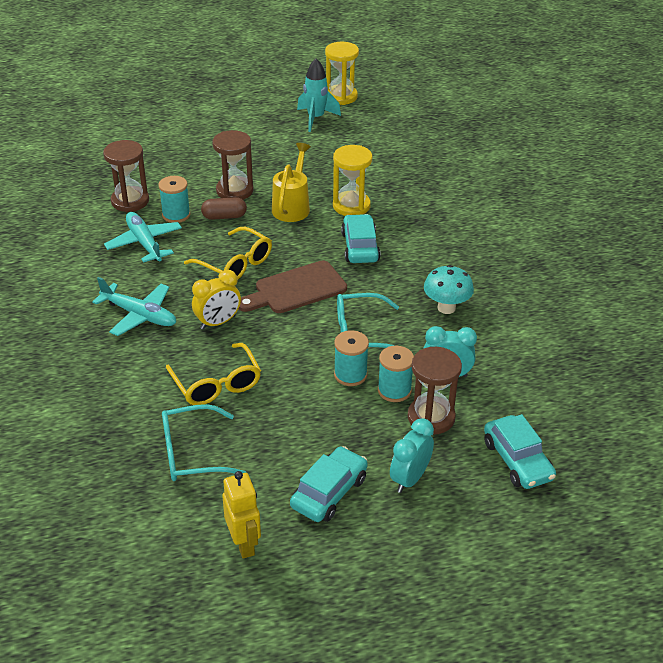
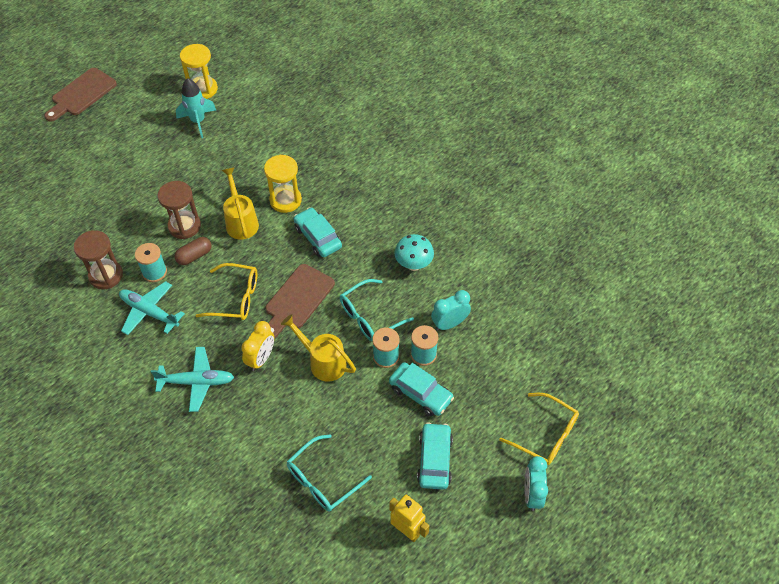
camera: 30 degrees left, 15 degrees up
yellow glasses [166,343,261,405] -> yellow glasses moved to [499,393,579,465]
turquoise clock [390,418,434,493] -> turquoise clock moved to [525,456,548,511]
brown hourglass [408,347,462,435] -> none
turquoise car [484,414,556,489] -> turquoise car moved to [389,362,454,416]
none -> brown cutting board [44,68,117,122]
none -> yellow watering can [281,314,356,382]

